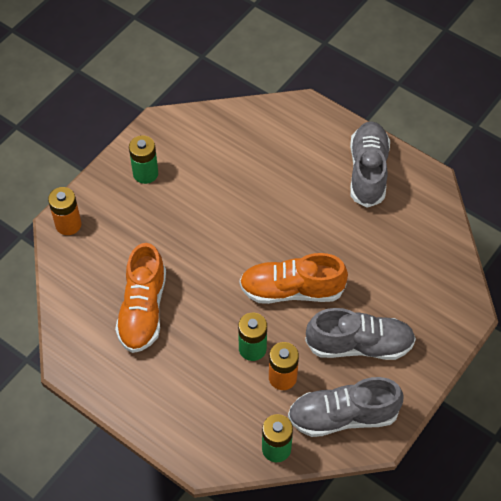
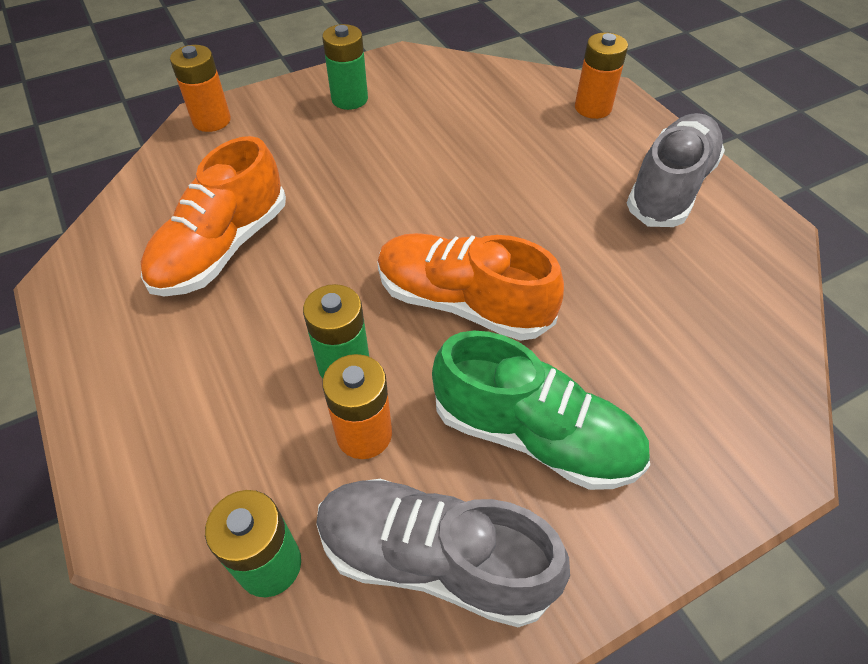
camera: 25 degrees right, 5 degrees down
grey shoe [305,308,416,360] -> green shoe [432,331,650,490]
none -> orange battery [575,33,628,119]

